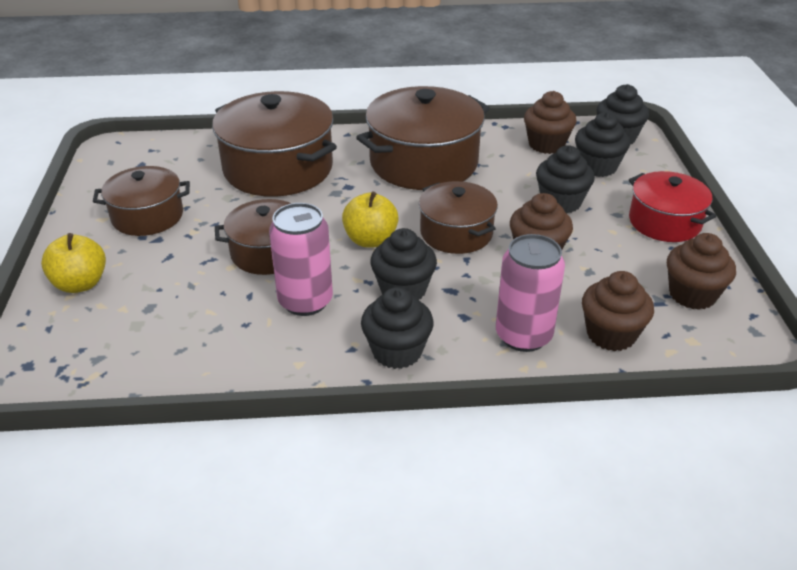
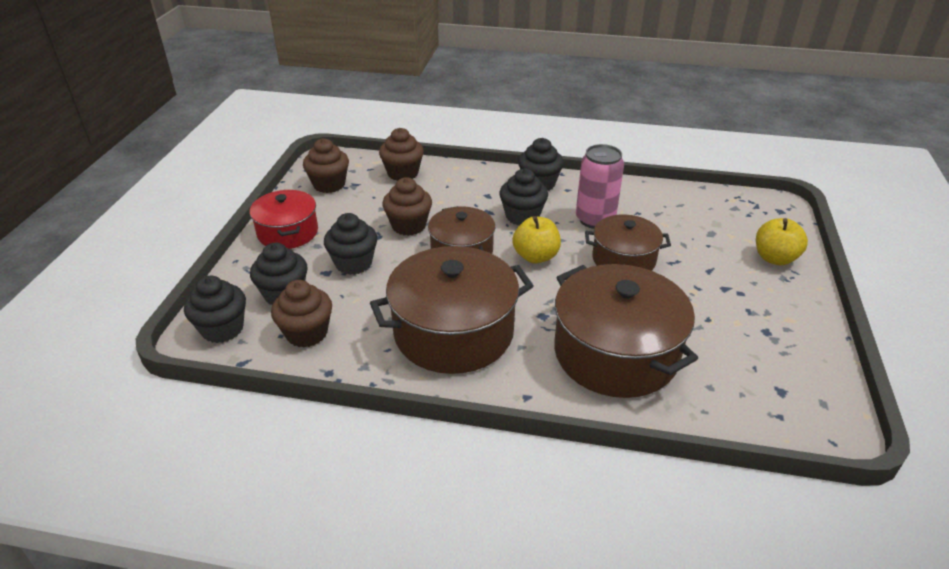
camera: 165 degrees left, 0 degrees up
brown pot [92,166,190,236] -> none
pink can [496,234,565,352] -> none

